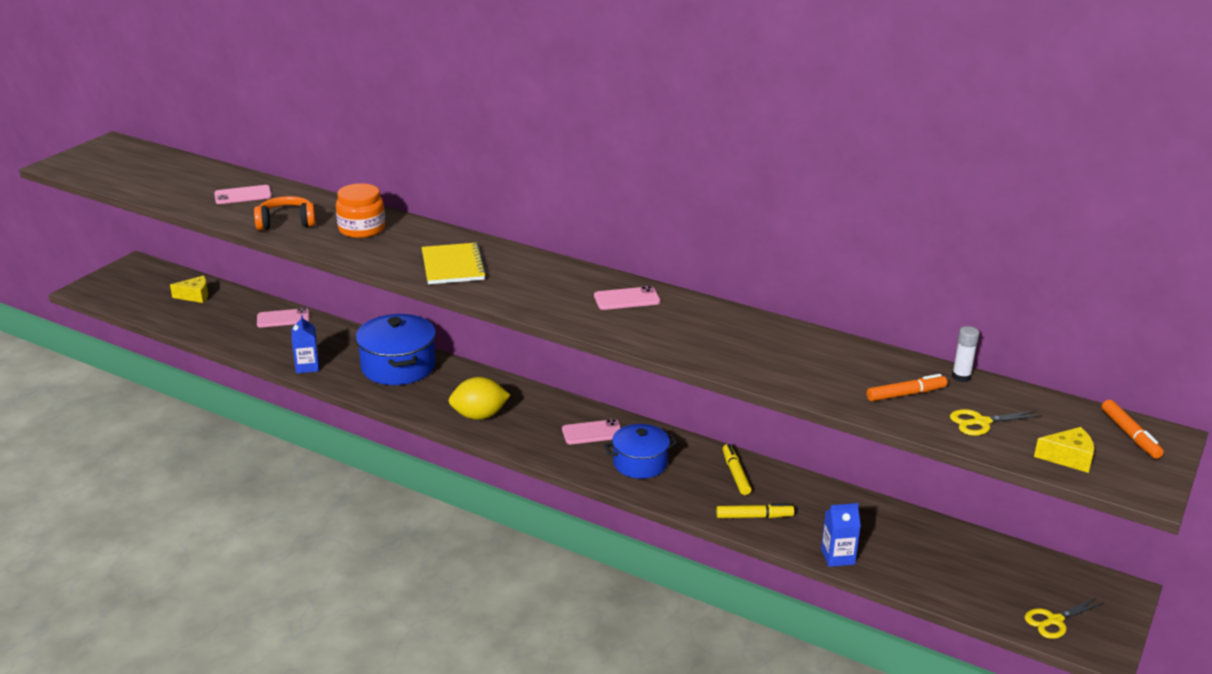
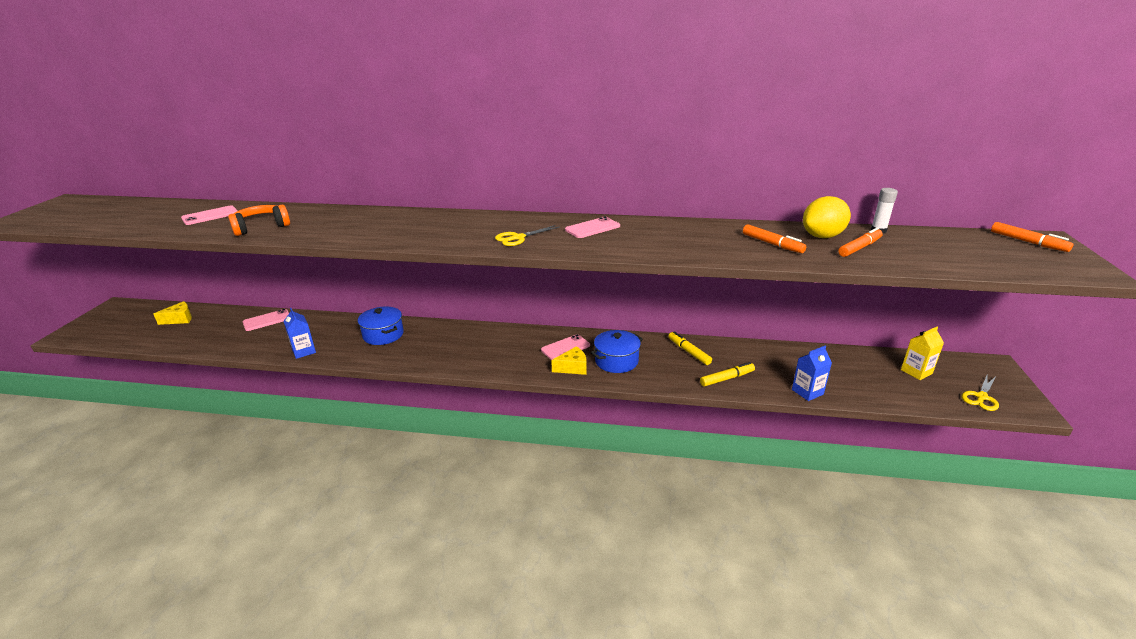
camera: 20 degrees left, 0 degrees up
orange jar [336,183,385,238] -> none
blue pot [356,314,436,385] -> blue pot [357,307,404,345], size x0.66
yellow notebook [422,243,487,284] -> none
yellow lemon [449,377,510,420] -> yellow lemon moved to [803,196,851,238]
yellow scissors [950,409,1043,436] -> yellow scissors moved to [495,225,560,246]
yellow cheese [1034,427,1094,473] -> yellow cheese moved to [551,346,587,375]
none -> orange marker [743,224,806,253]
none -> yellow carton [901,327,944,380]

